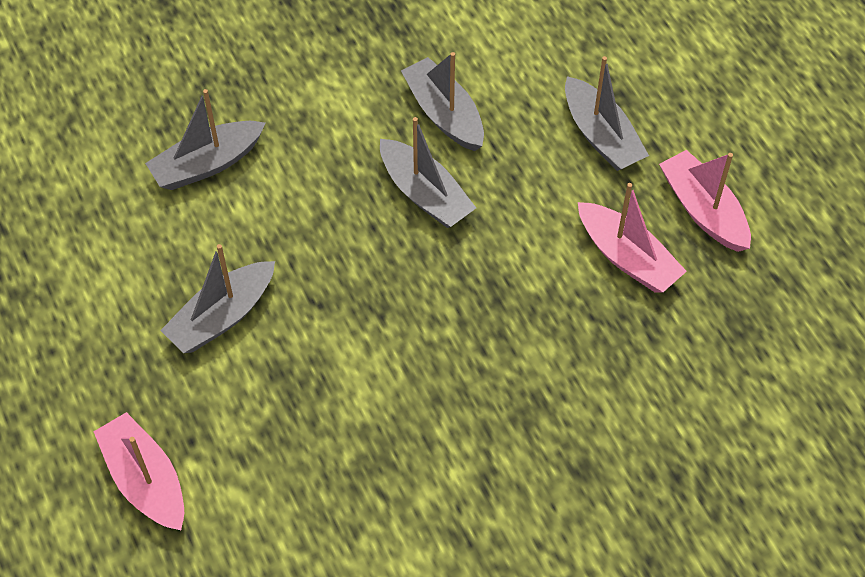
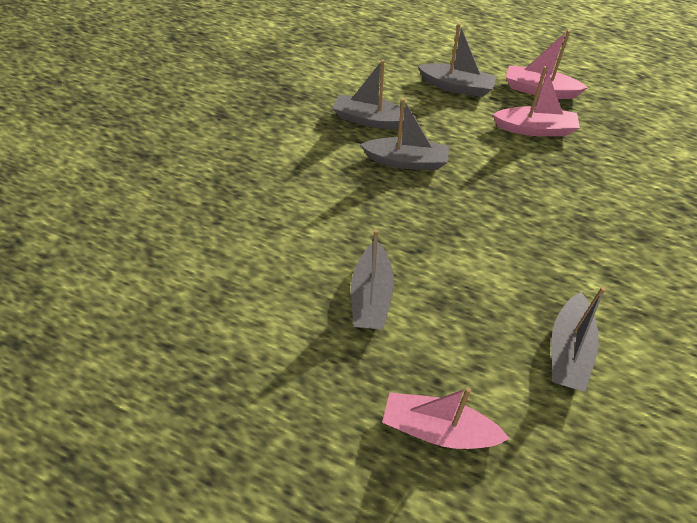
camera: 40 degrees left, 5 degrees down
grey boat [145,89,266,190] -> grey boat moved to [551,287,606,392]

